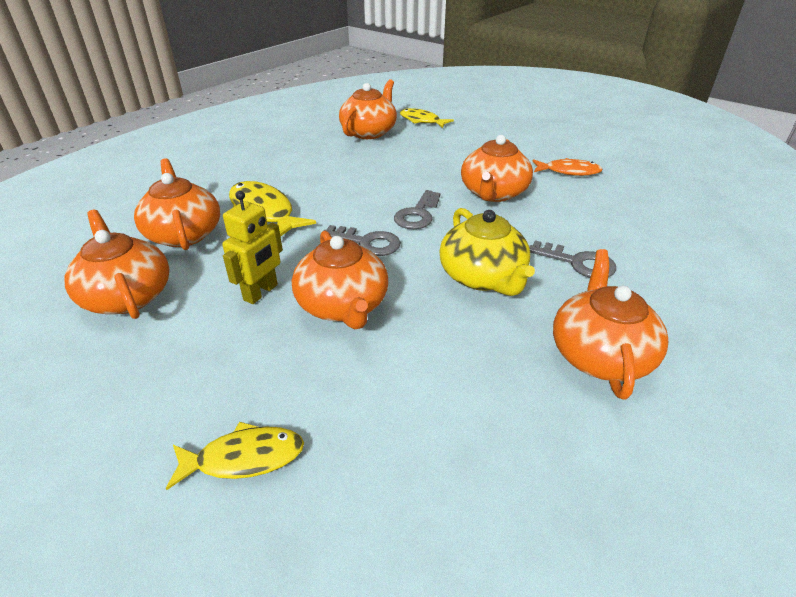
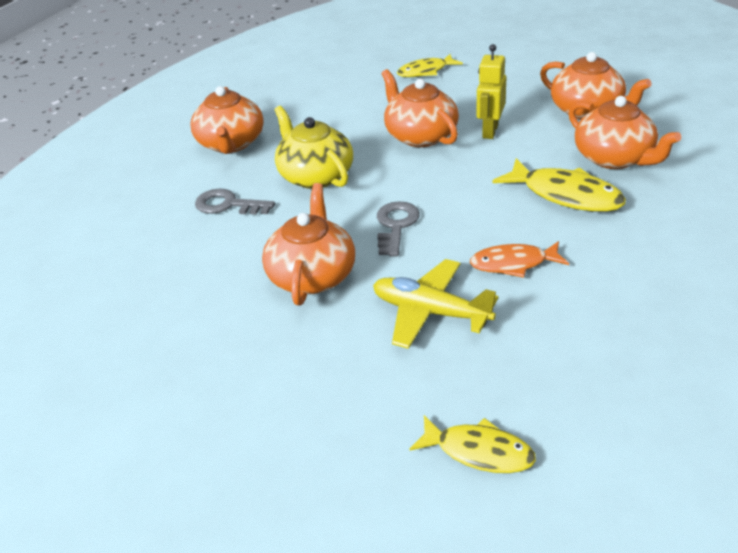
camera: 170 degrees right, 0 degrees up
grey key [323,225,401,256] -> none
orange teapot [339,79,397,139] -> none
orange fish [533,158,602,176] -> orange fish moved to [470,241,569,278]
none -> yellow plane [373,259,498,349]

